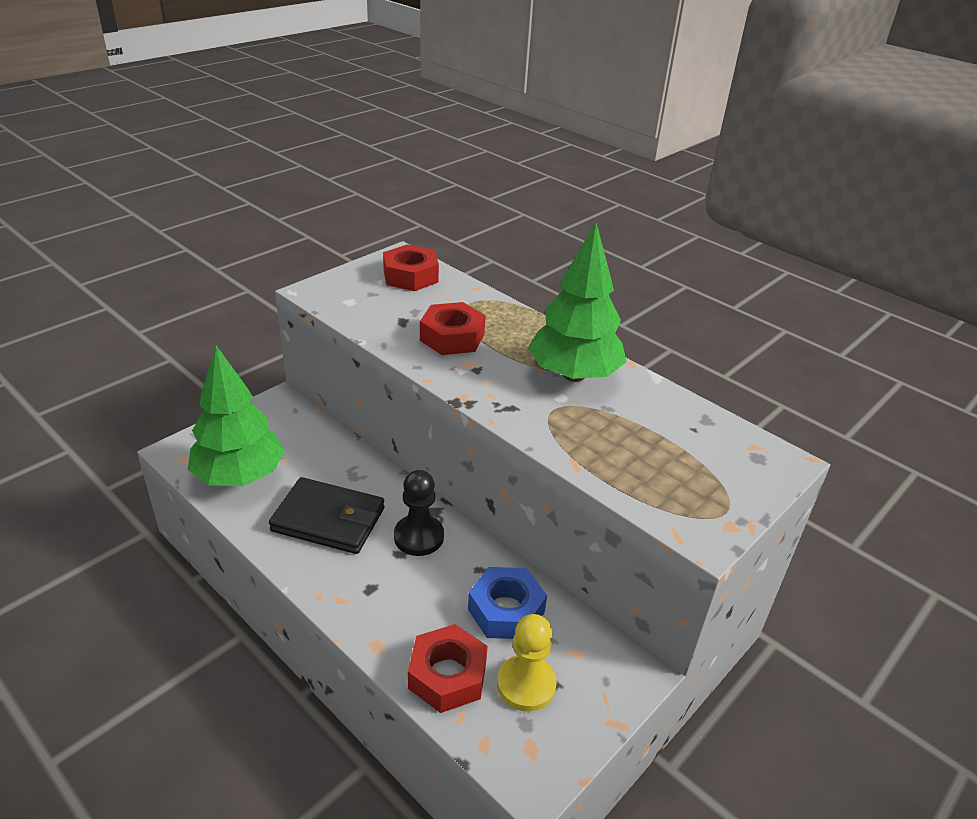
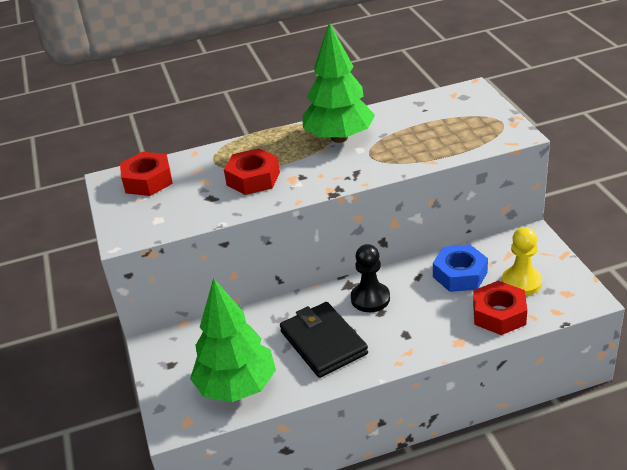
camera: 55 degrees left, 0 degrees up
black wallet [269,477,385,554] -> black wallet turned 75 degrees counterclockwise [280,302,368,378]

